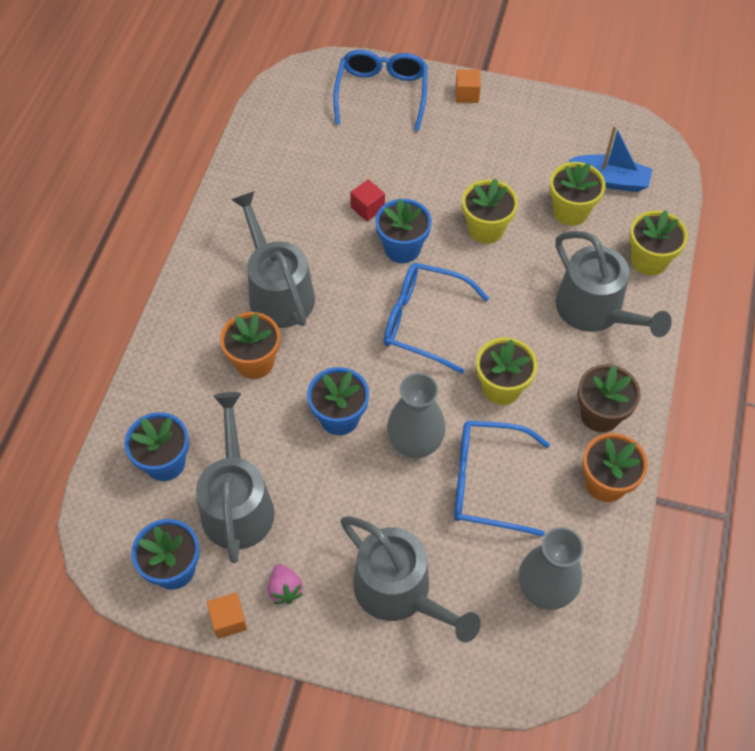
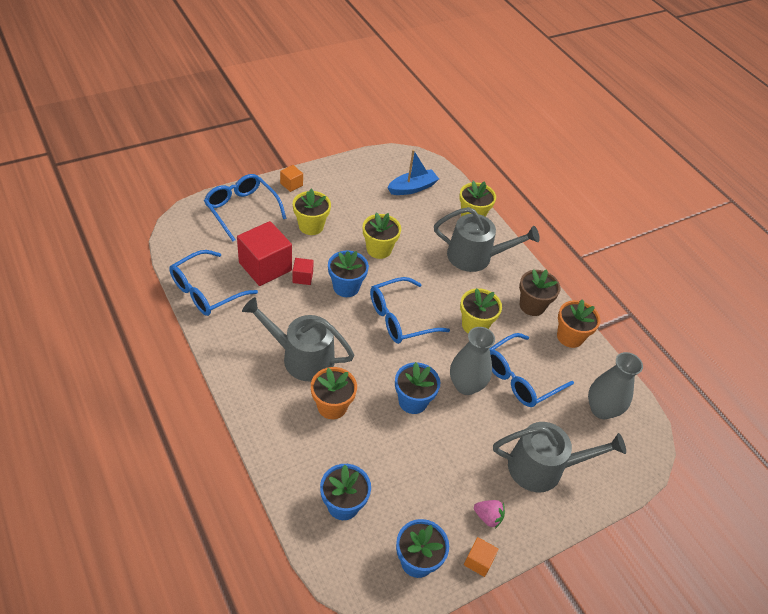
camera: 50 degrees left, 10 degrees down
grey watering can [196,392,275,563] -> none
yellow flower pot [550,162,606,226] -> yellow flower pot moved to [293,188,331,235]
none -> blue glasses [169,250,258,316]
none -> red cube [237,221,292,286]

